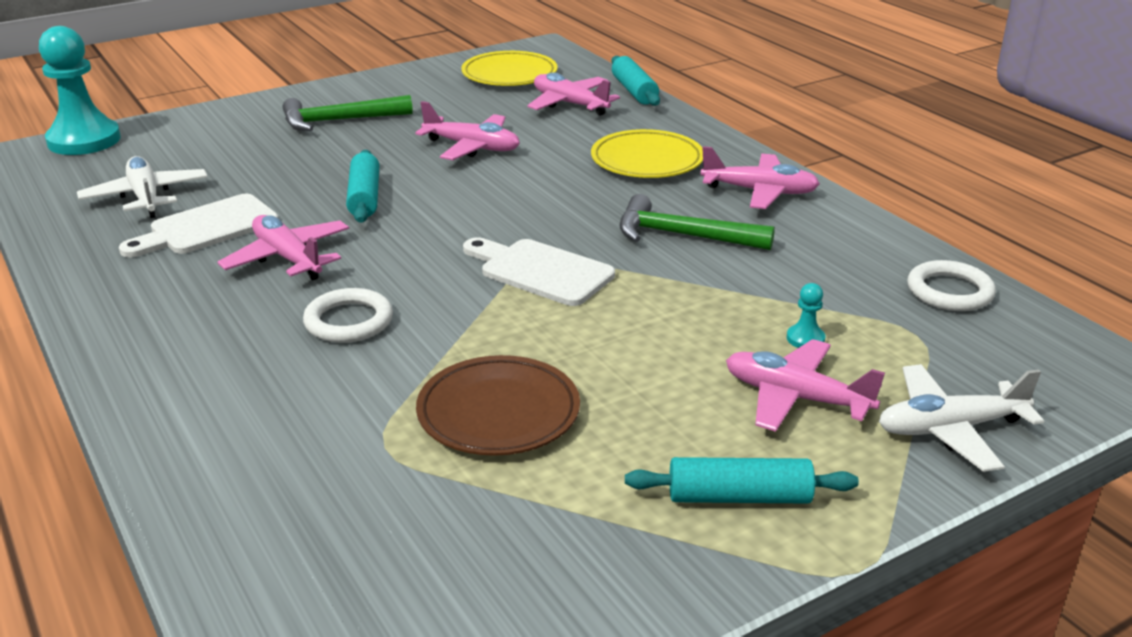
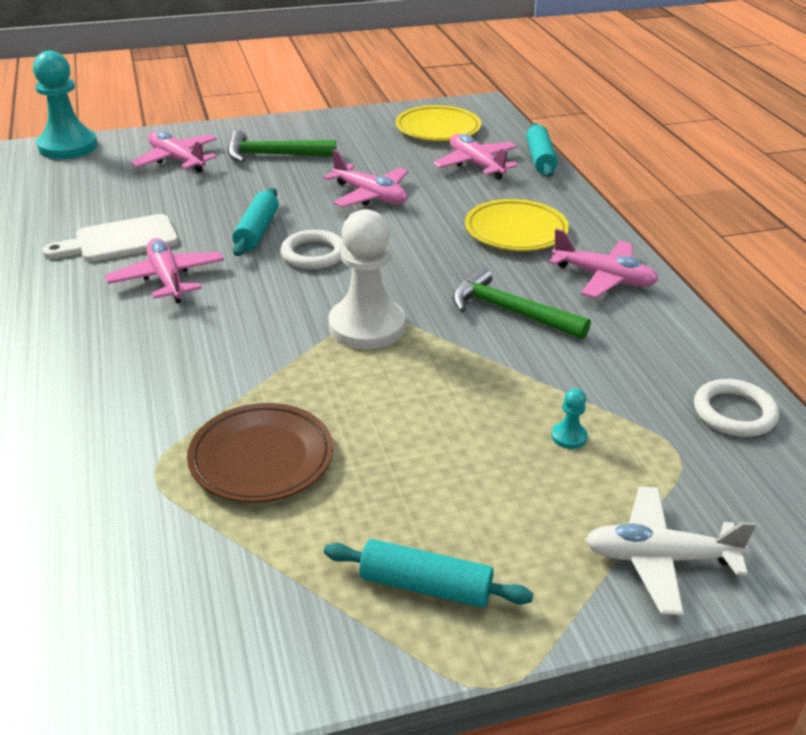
camera: 15 degrees right, 5 degrees up
white plane [77,156,208,218] -> none
white ring [303,288,393,343] -> white ring moved to [281,230,344,269]
white cutting board [463,238,615,306] -> white pawn [328,209,405,349]
pink plane [726,339,885,432] -> pink plane moved to [131,131,217,173]

